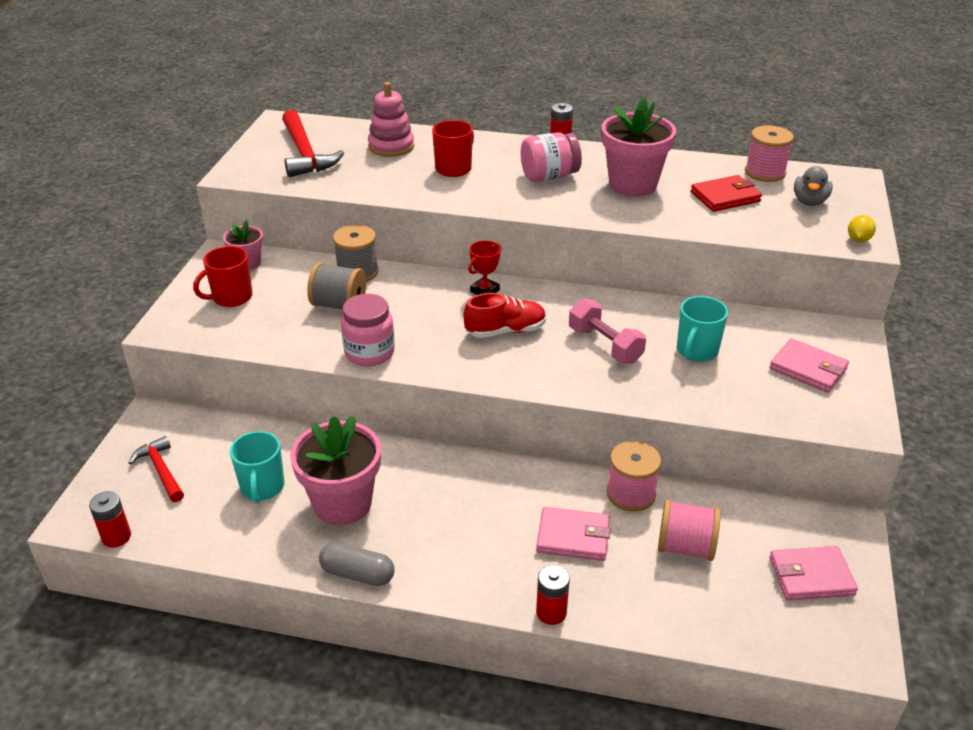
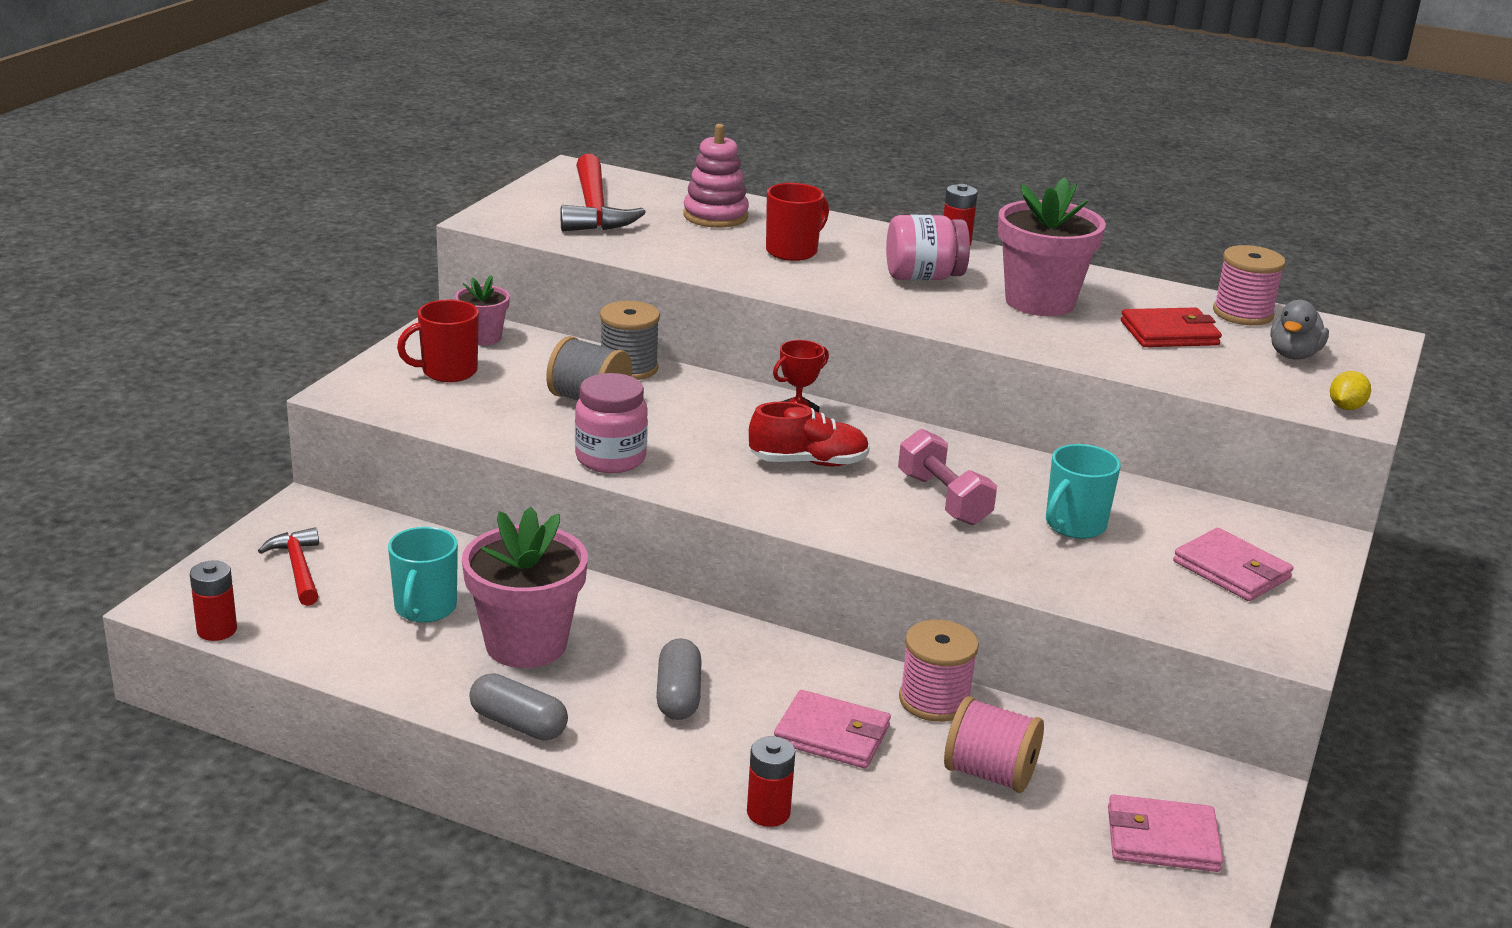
camera: 10 degrees right, 10 degrees down
none -> grey capsule [656,638,702,720]

